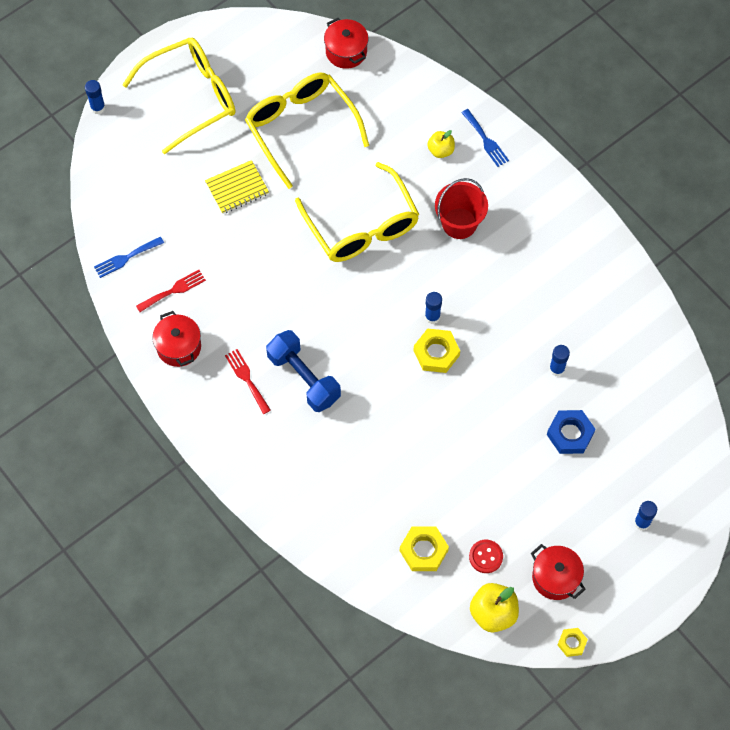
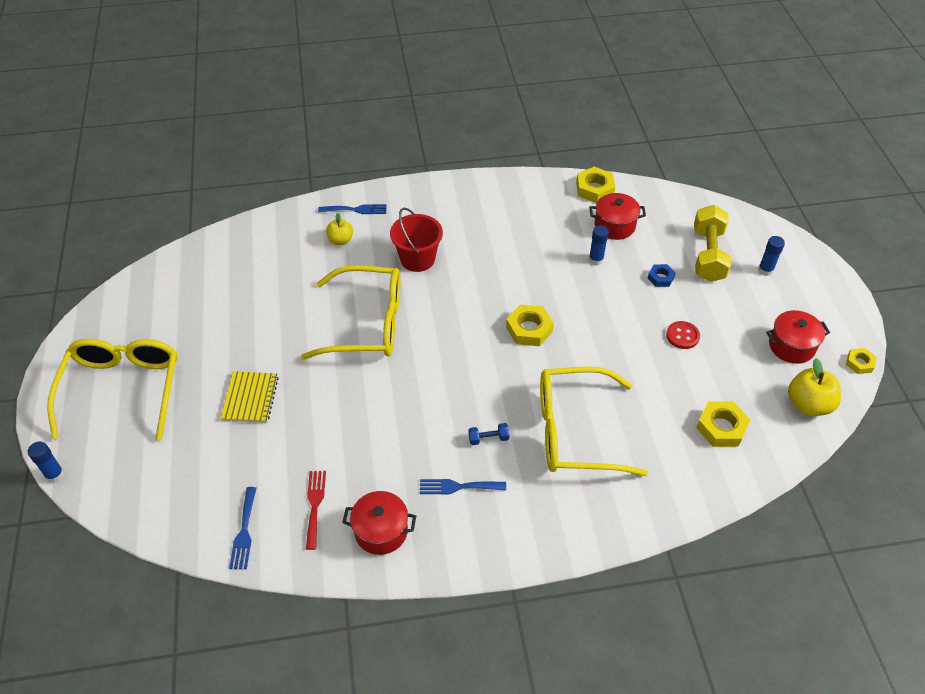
camera: 60 degrees left, 15 degrees down
red fork [225,349,271,414] -> blue fork [420,479,506,494]
yellow glasses [245,73,369,189] -> yellow glasses moved to [540,366,648,476]
blue dumbbell [266,330,341,412] -> blue dumbbell [468,423,510,445], size x0.43
red pot [324,18,369,69] -> red pot moved to [589,193,646,240]
blue glue stick [425,292,442,324] -> none
red button [469,540,503,573] -> red button moved to [666,321,700,349]
blue nut [547,410,595,454] -> blue nut [648,264,675,287], size x0.60
none -> yellow nut [576,167,615,203]
none -> yellow dumbbell [694,205,732,282]

